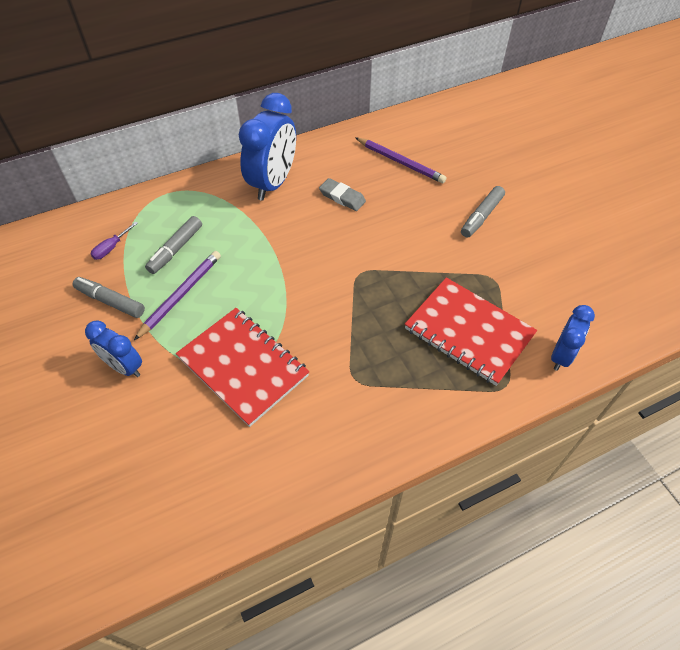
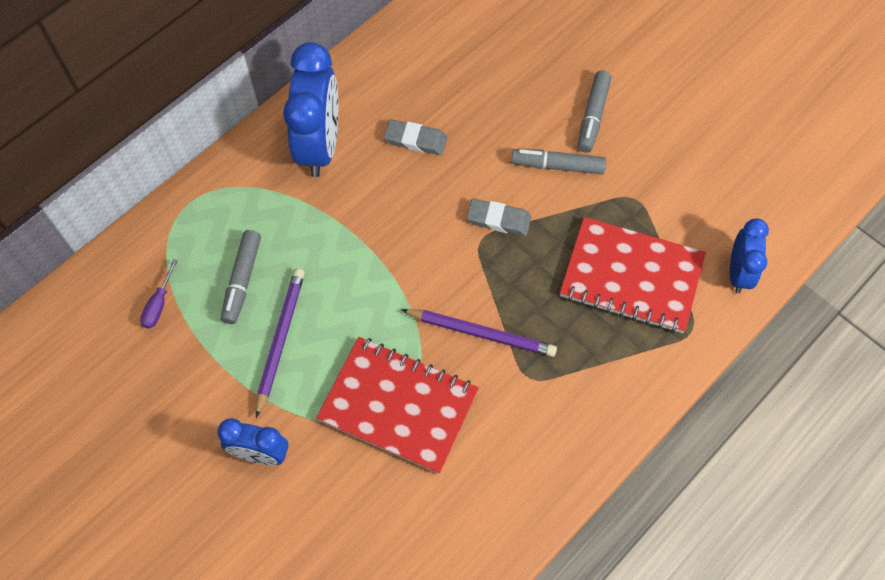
camera: 20 degrees left, 10 degrees up
grey marker [73,277,145,318] -> grey marker moved to [511,149,606,175]
purple pencil [355,137,446,183] -> purple pencil moved to [401,309,557,357]
none -> grey eraser [467,199,531,236]

